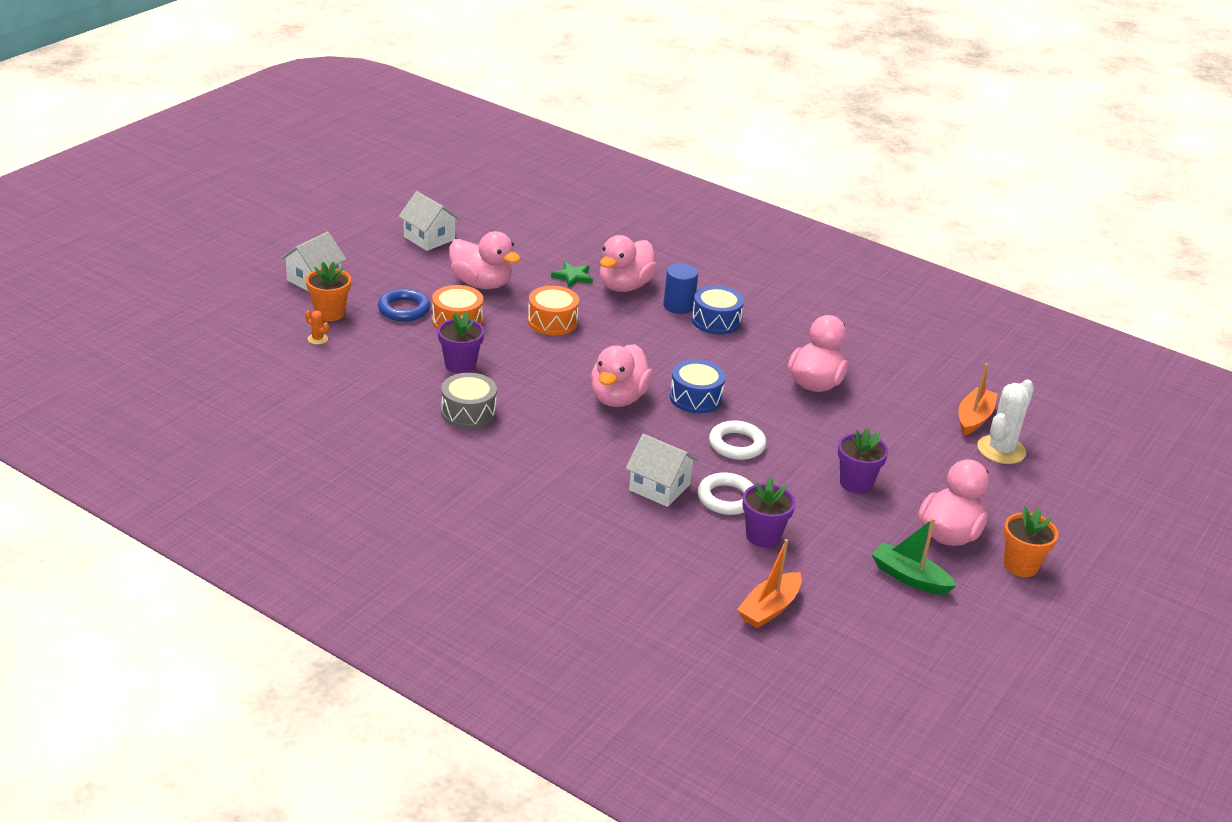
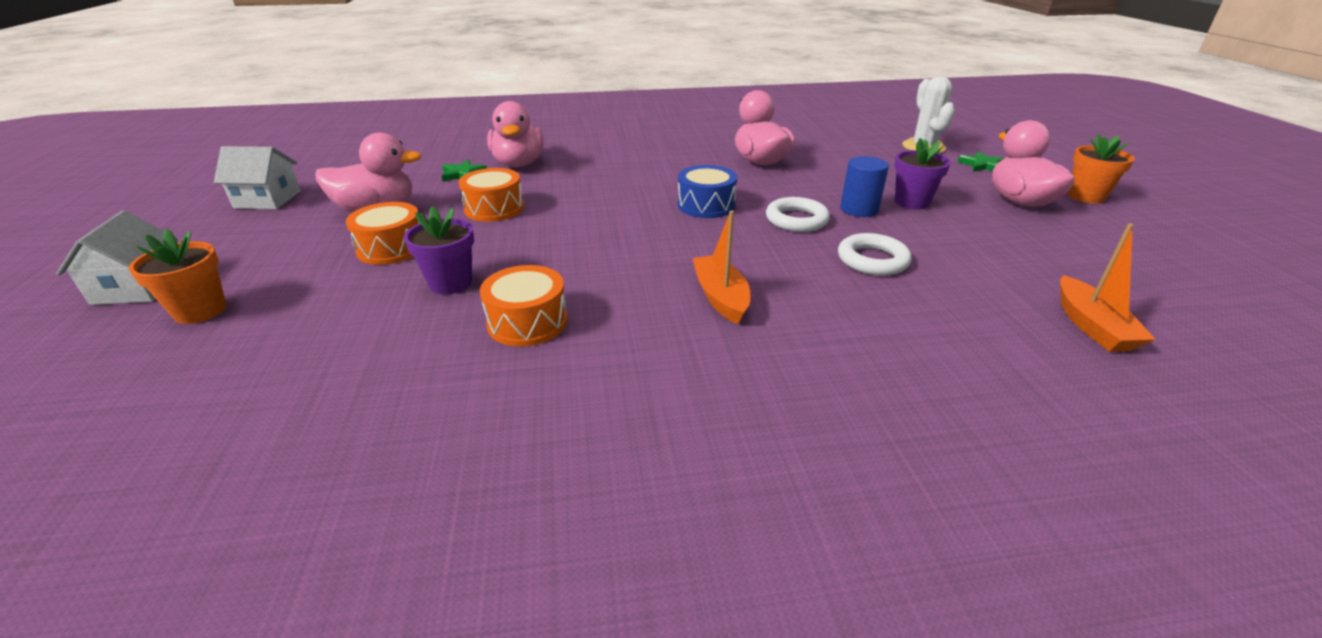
camera: 40 degrees left, 0 degrees up
orange cactus [305,310,329,344] -> none
blue ring [378,289,430,321] -> none
grey drum [441,373,497,429] -> orange drum [480,265,568,347]
pink duck [591,344,653,407] -> none
white house [626,434,698,507] -> none
blue cylinder [663,263,698,314] -> blue cylinder moved to [840,156,889,217]
blue drum [692,285,744,335] -> none
purple flower pot [742,477,796,548] -> none
green boat [872,518,957,595] -> none
orange boat [959,363,998,435] -> orange boat moved to [693,210,750,324]
none -> green star [957,151,1004,172]

